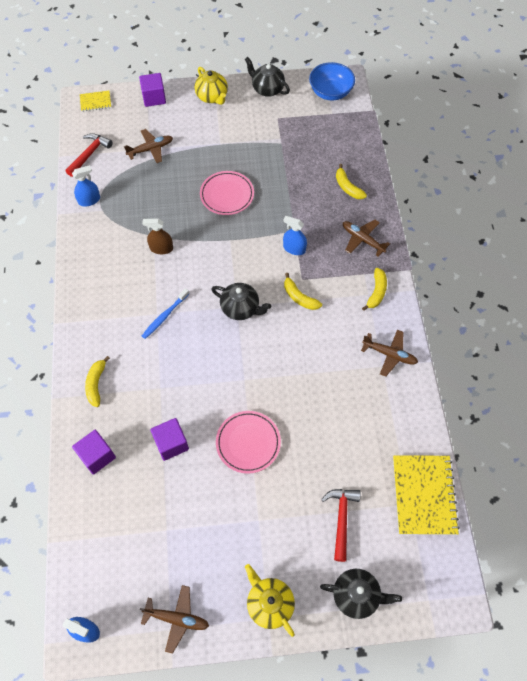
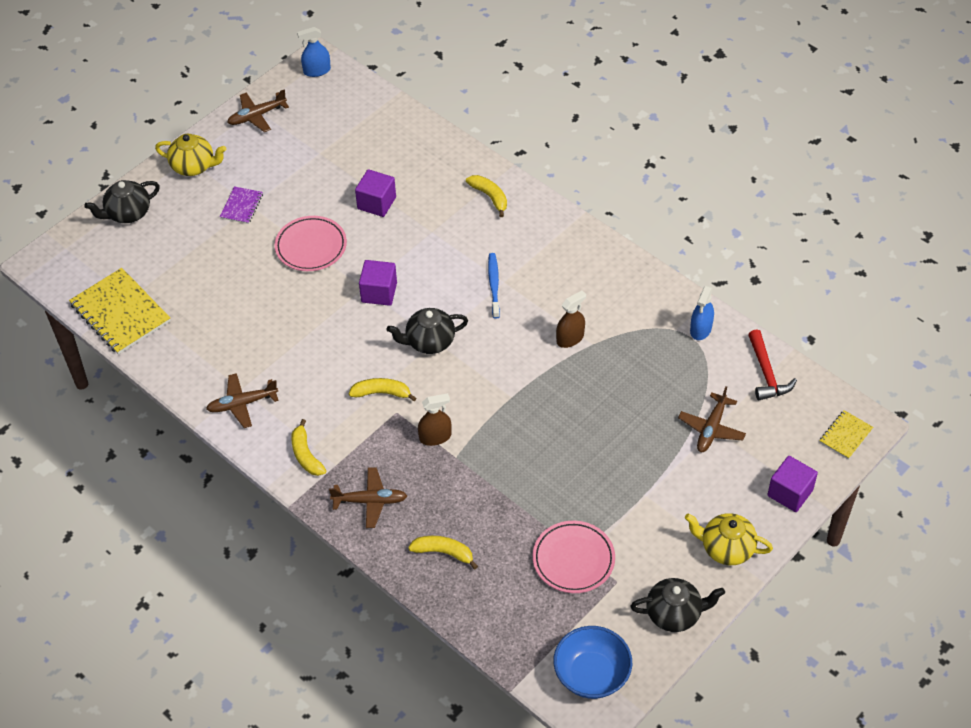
camera: 140 degrees right, 10 degrees down
purple cube [72,430,116,474] -> purple cube moved to [359,260,397,306]
pink plate [200,171,254,215] -> pink plate moved to [533,521,615,593]
blue spray bottle [283,216,307,255] -> brown spray bottle [418,393,452,446]
red hammer [321,489,360,562] -> none
none -> purple notebook [220,186,263,224]

